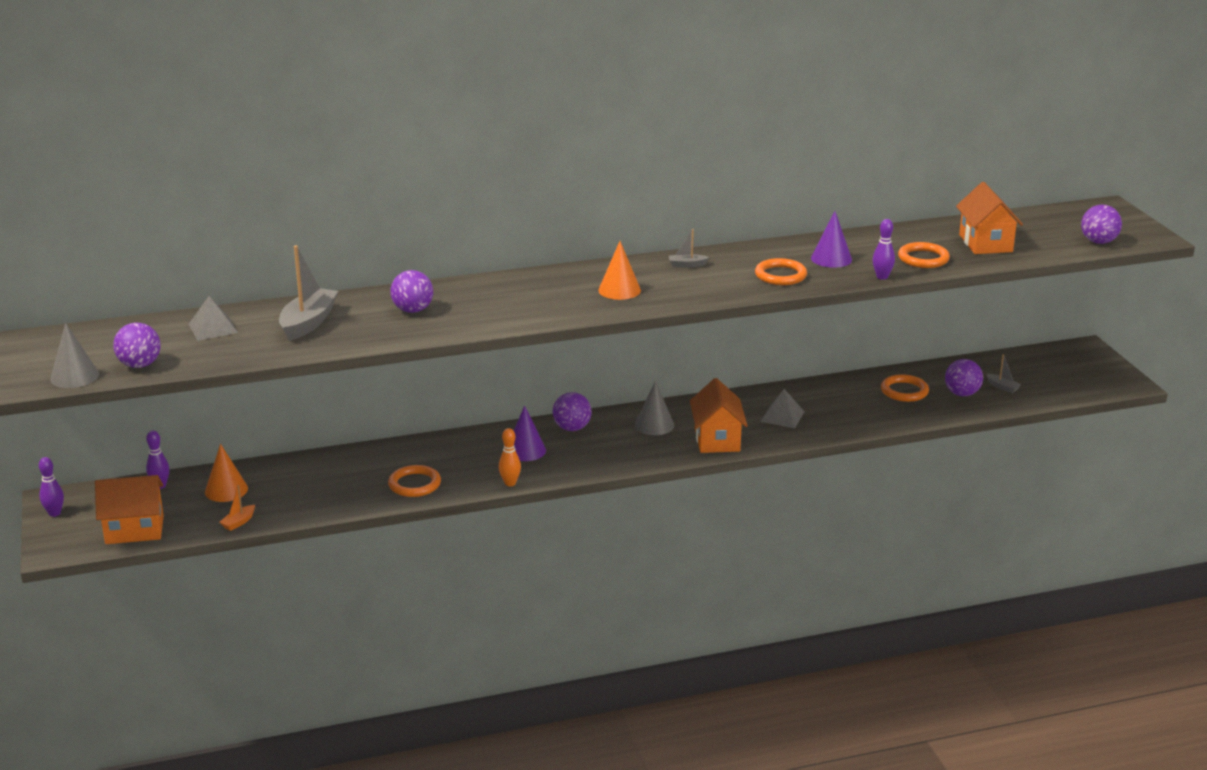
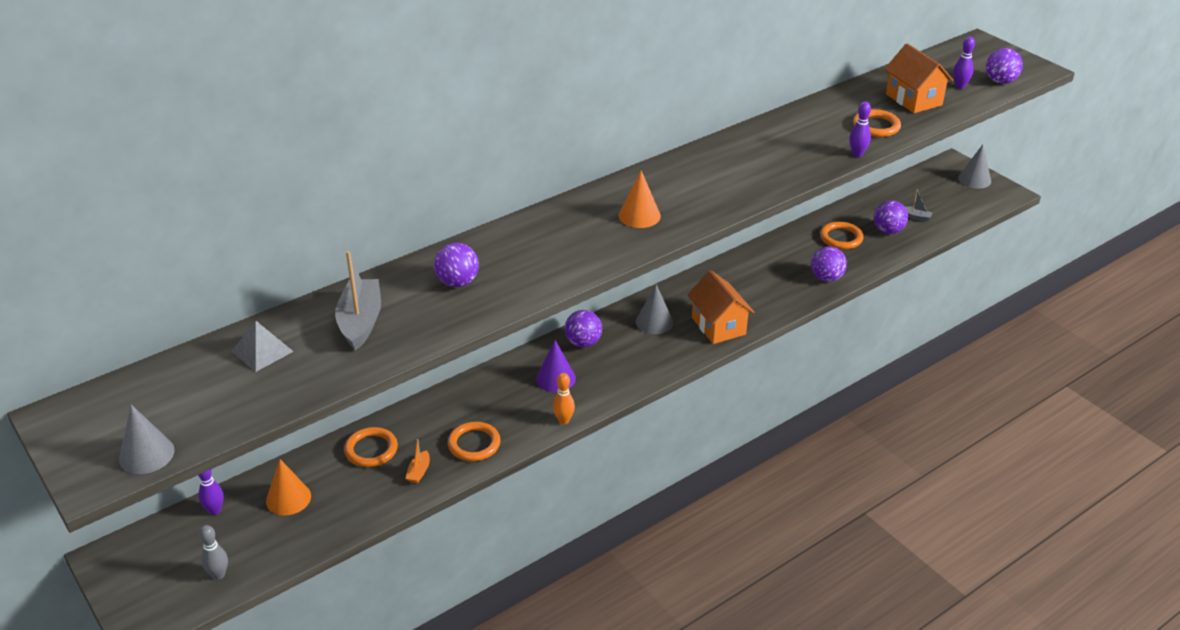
camera: 20 degrees left, 10 degrees up
purple bowling pin [39,457,64,517] -> purple bowling pin moved to [953,37,975,89]
orange house [95,475,164,544] -> grey bowling pin [199,525,228,580]
purple ball [113,323,161,368] -> purple ball moved to [811,247,847,282]
orange boat [219,485,255,531] -> orange boat moved to [405,439,430,484]
grey boat [669,229,709,268] -> none
orange ring [755,258,807,285] -> orange ring moved to [344,427,398,467]
grey pyramid [760,389,804,428] -> none
purple cone [811,211,852,268] -> none
none -> grey cone [958,144,991,189]

